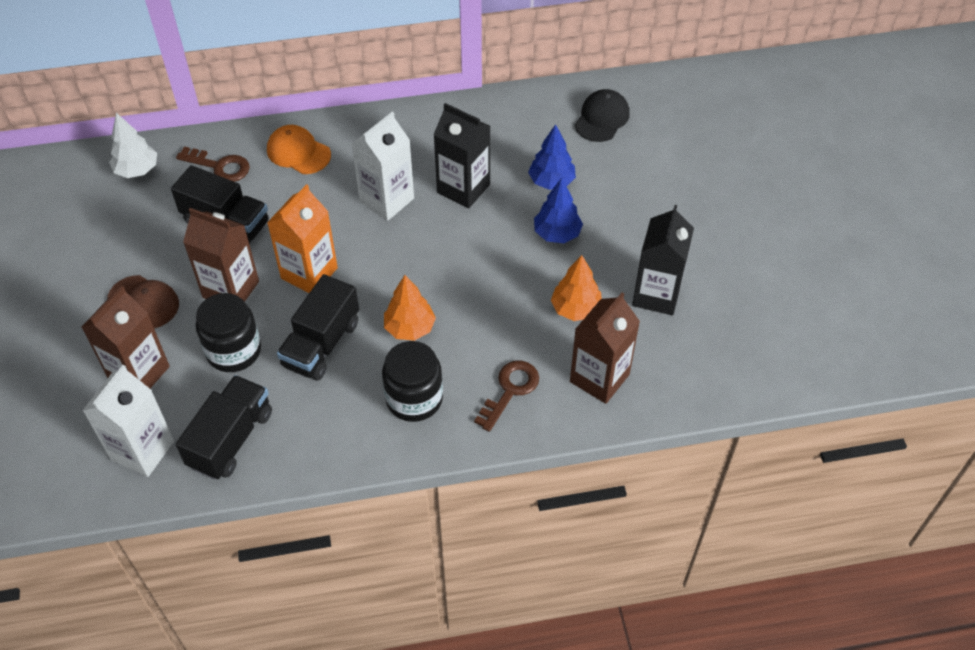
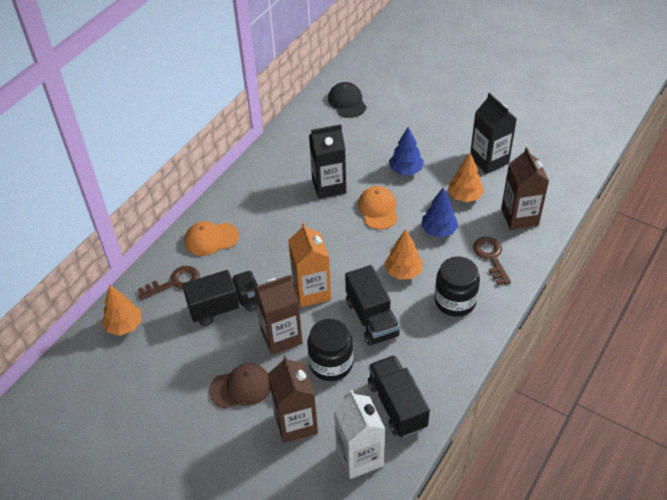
camera: 45 degrees left, 5 degrees down
white tree [109,113,157,178] -> orange tree [102,285,142,336]
white carton [352,112,414,221] -> none
blue tree [528,124,576,190] -> blue tree moved to [421,188,458,238]
none -> orange cap [358,186,398,229]

